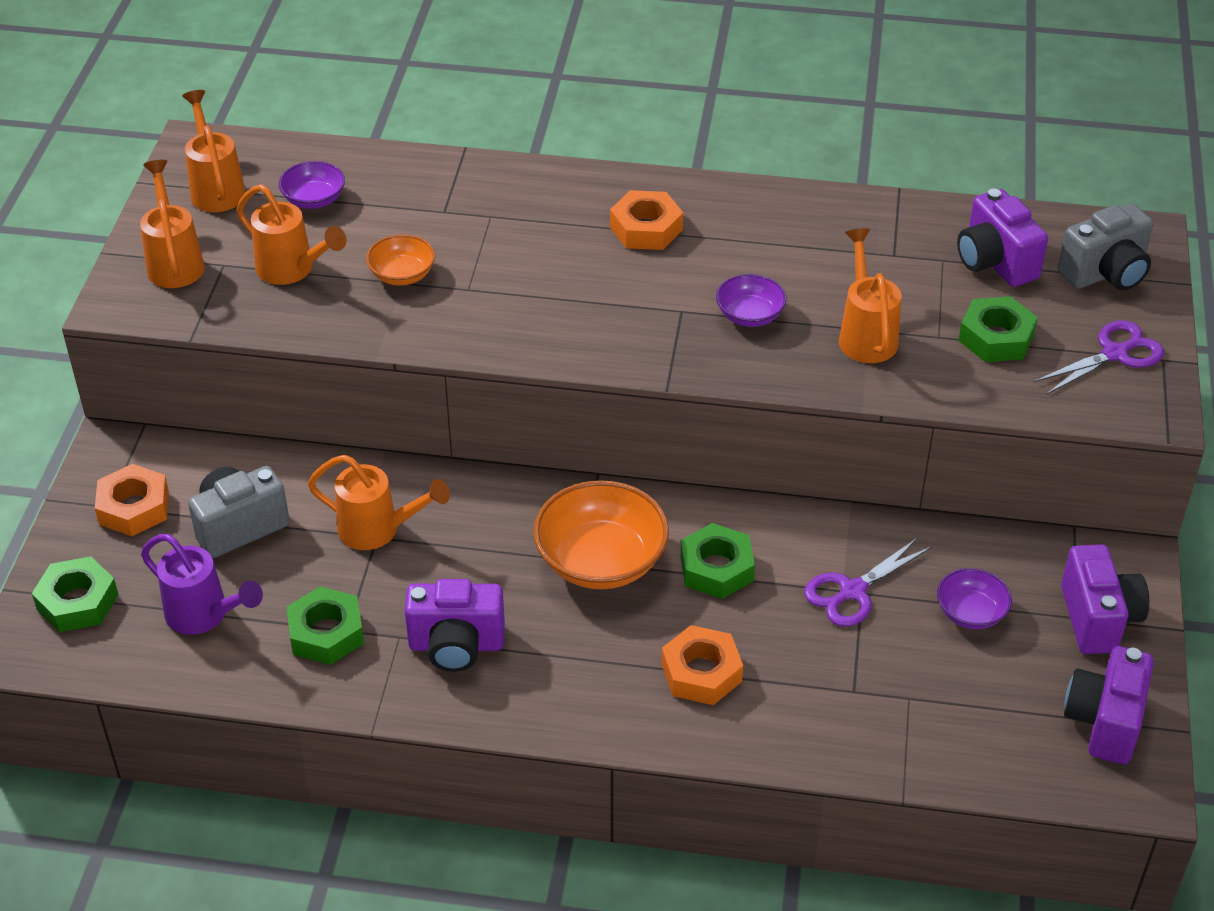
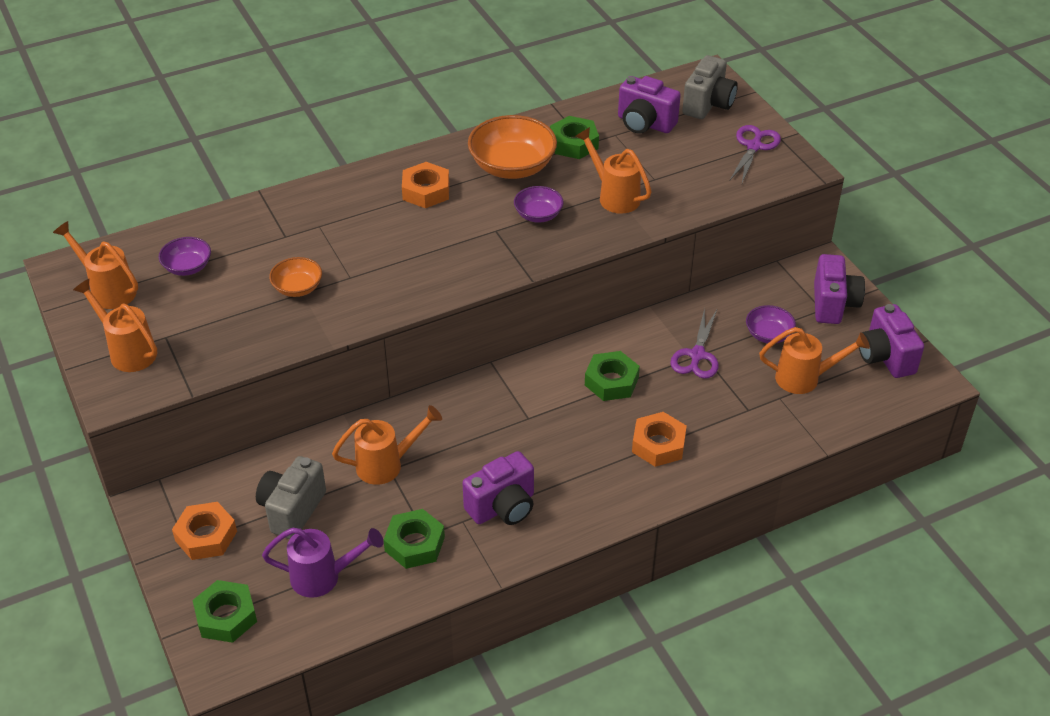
camera: 35 degrees left, 0 degrees up
orange watering can [236,184,347,285] -> orange watering can moved to [759,327,870,394]
orange bowl [533,480,669,589] -> orange bowl moved to [468,115,557,179]
green nut [958,296,1038,362] -> green nut moved to [550,116,599,159]
purple camera [1061,544,1149,654] -> purple camera turned 45 degrees clockwise [814,254,865,324]

